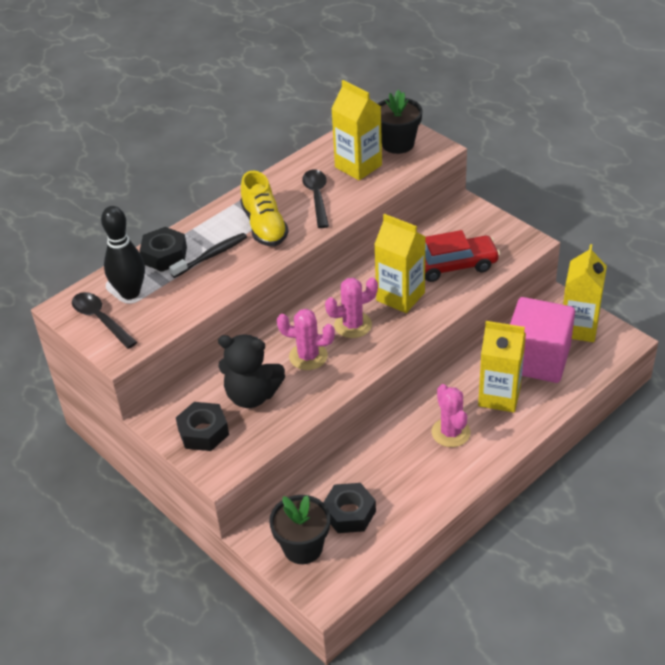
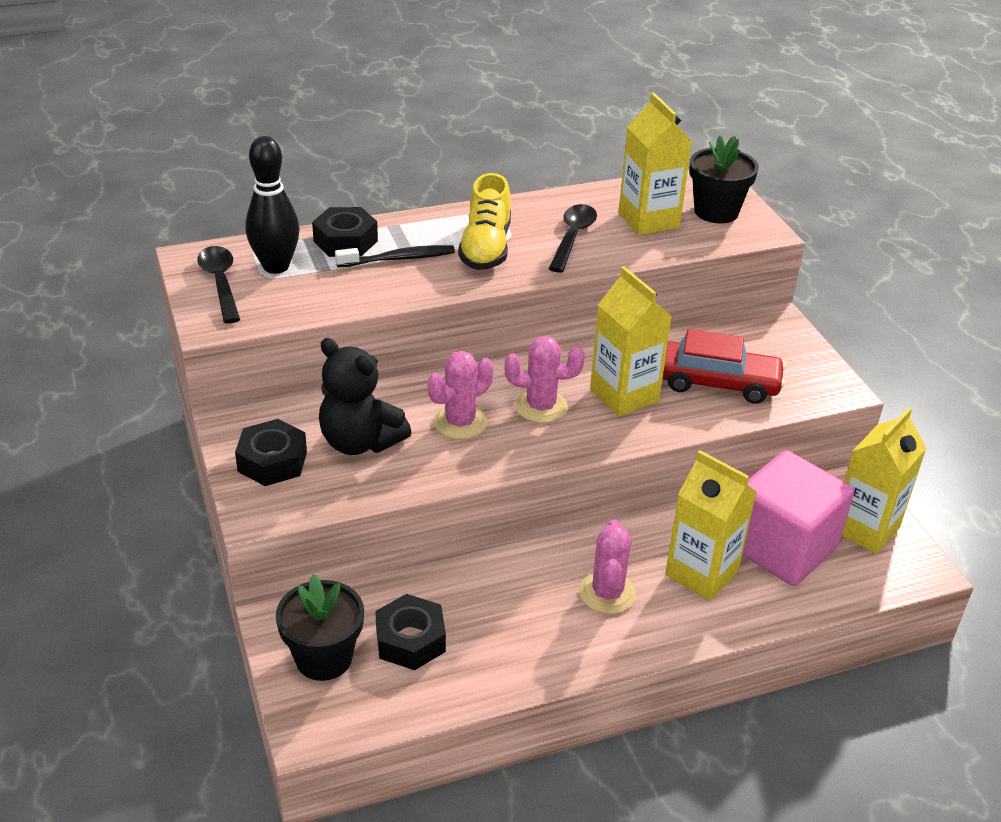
camera: 20 degrees right, 5 degrees down
pink cactus [277,309,335,370] -> pink cactus turned 75 degrees counterclockwise [428,351,494,440]

